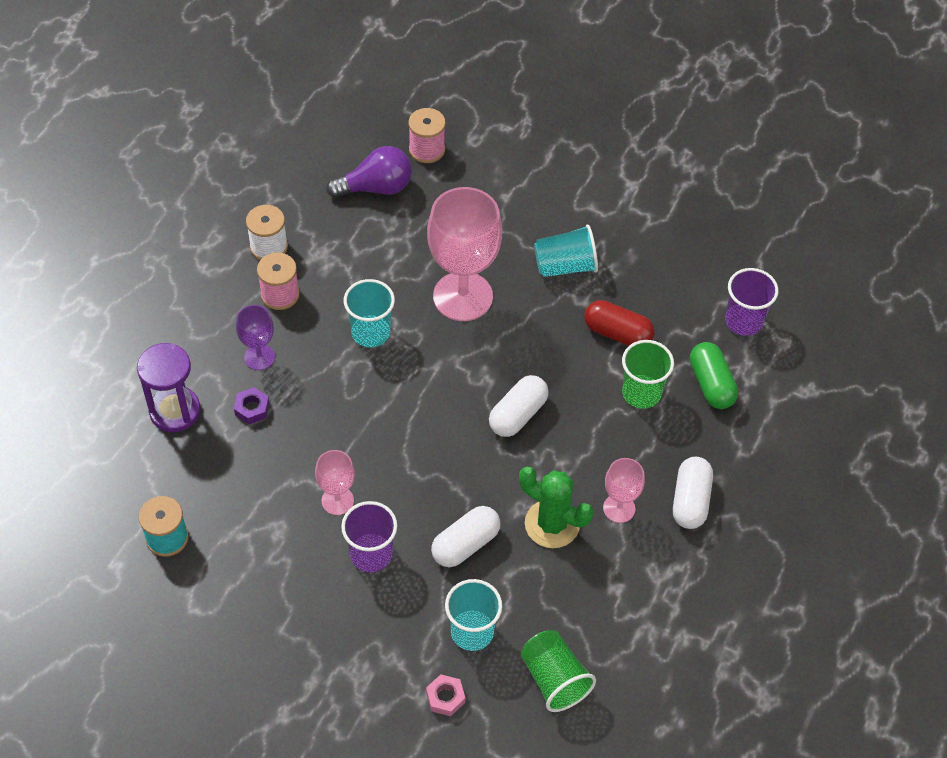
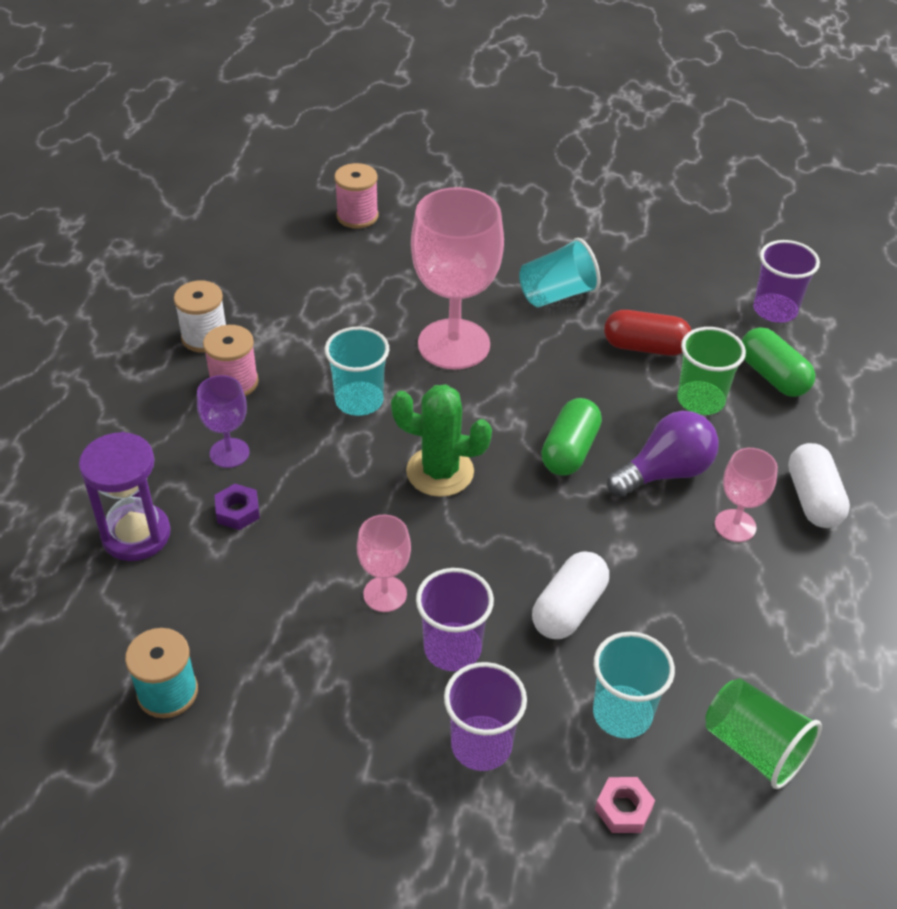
camera: 15 degrees left, 10 degrees down
purple light bulb [326,146,412,198] -> purple light bulb moved to [607,411,719,497]
white capsule [489,375,549,437] -> green capsule [541,398,602,476]
green cactus [519,467,594,548] -> green cactus moved to [391,385,492,497]
none -> purple cup [444,662,527,771]

